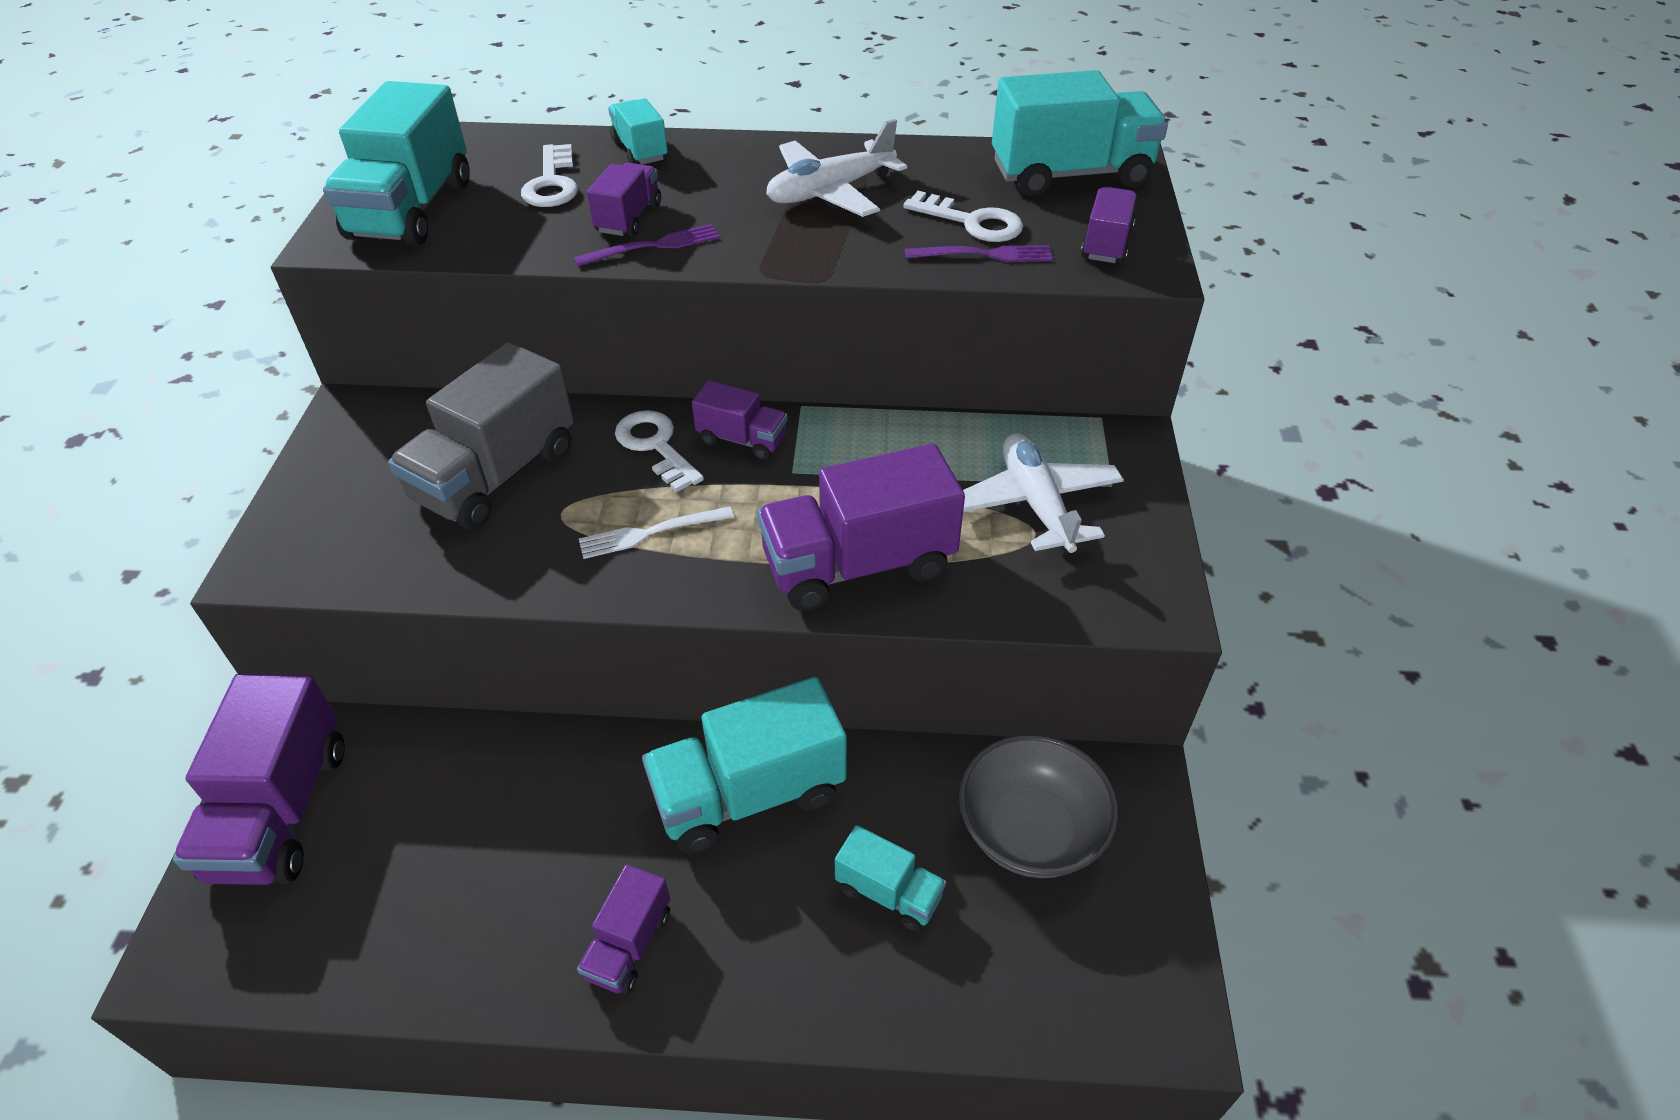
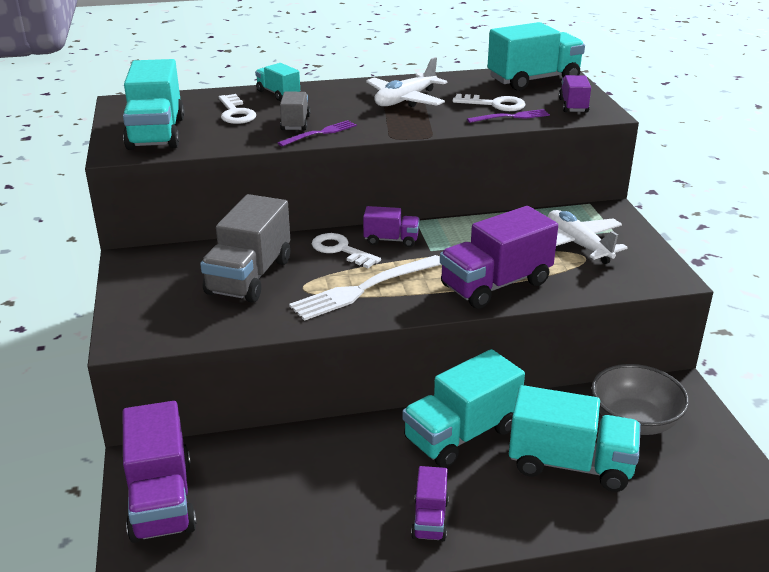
camera: 15 degrees left, 15 degrees down
white fork [579,507,734,559] -> white fork [289,255,442,321], size x1.77
purple truck [587,163,661,237] -> grey truck [280,92,311,131]
turquoise truck [835,825,946,932] -> turquoise truck [509,385,641,492], size x1.90

